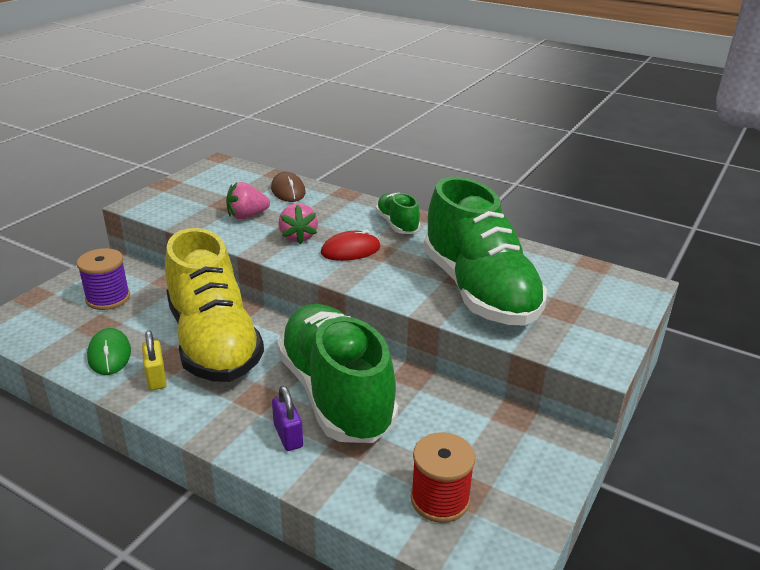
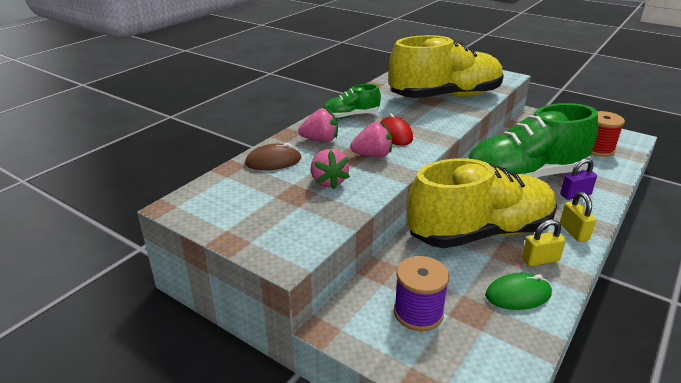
camera: 85 degrees left, 0 degrees up
green shoe [423,177,547,326] -> yellow shoe [389,35,504,98]
none -> pink strawberry [298,108,338,142]
none -> yellow padlock [560,192,596,242]

